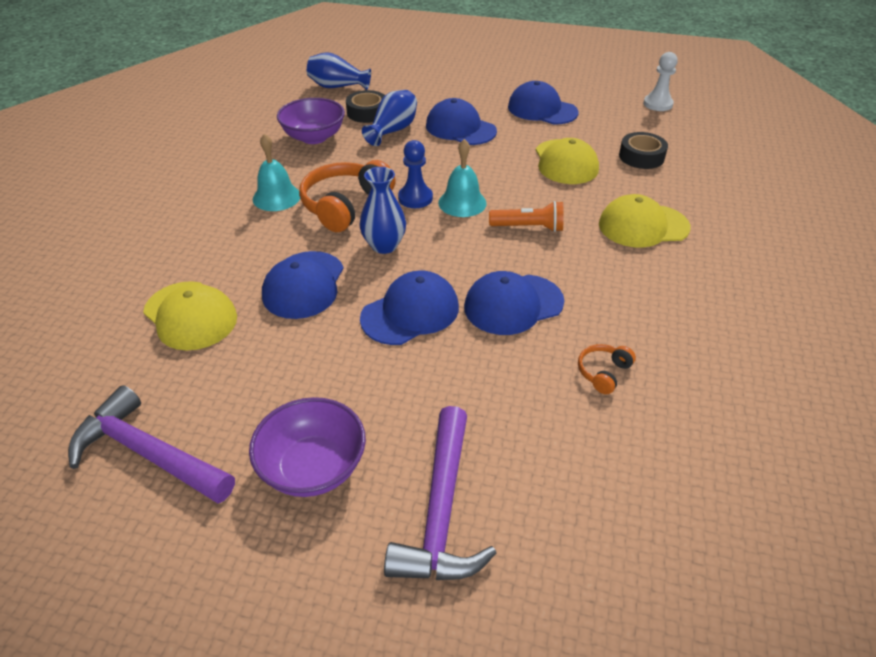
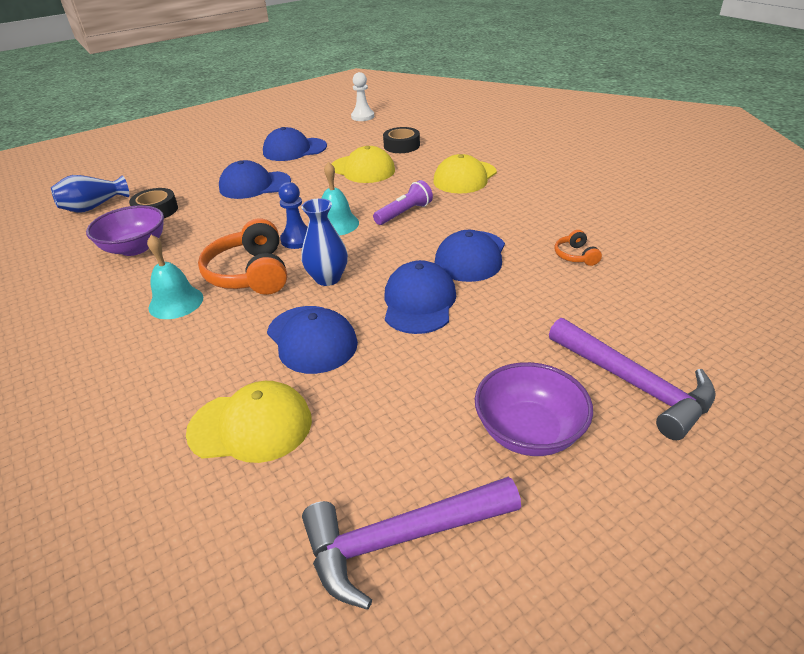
camera: 45 degrees left, 5 degrees down
blue vase [362,90,417,146] -> none
orange flashlight [489,201,564,232] -> purple flashlight [373,180,433,225]

